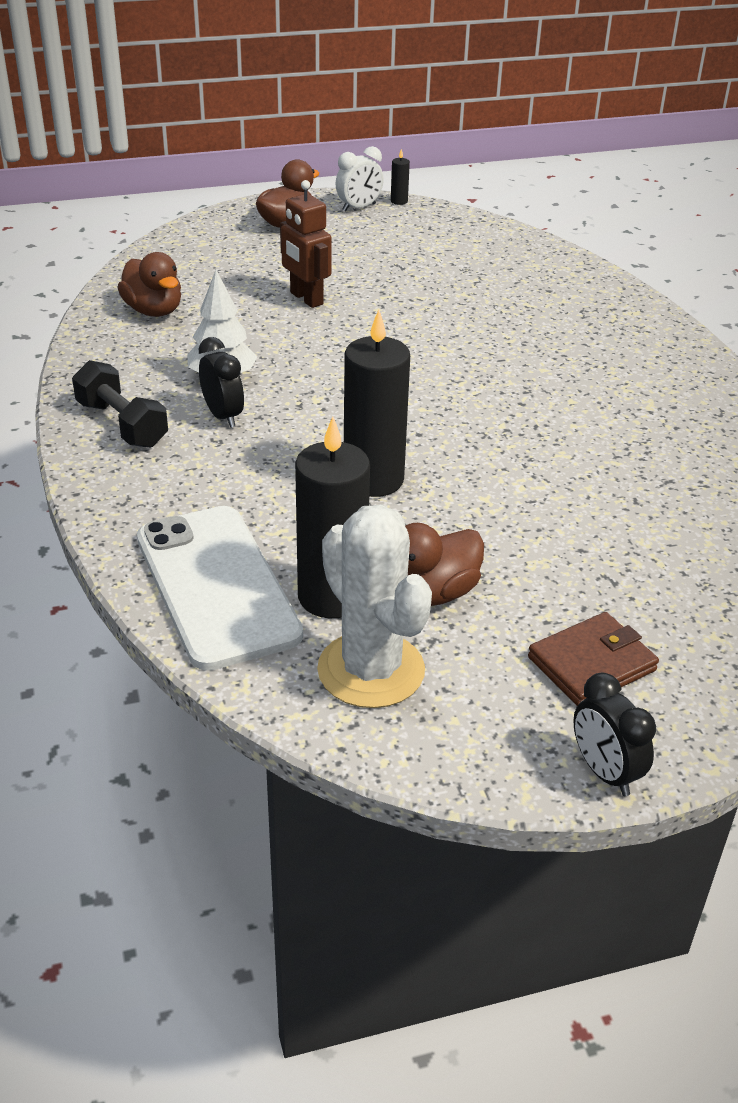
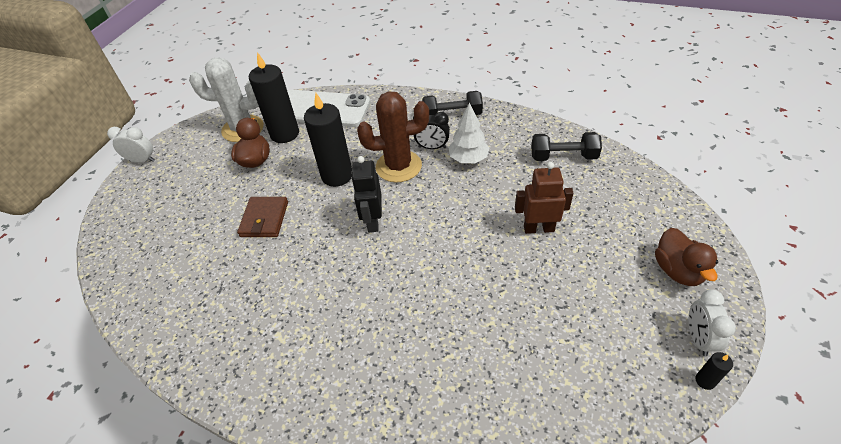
camera: 130 degrees right, 10 degrees up
brown duck [118,252,181,317] -> black dumbbell [531,132,602,161]
brown wallet [528,612,659,706] -> brown wallet moved to [237,197,288,237]
black clock [574,673,656,796] -> white clock [107,127,155,163]
none -> black robot [351,156,382,232]
none -> brown cactus [357,91,429,183]

